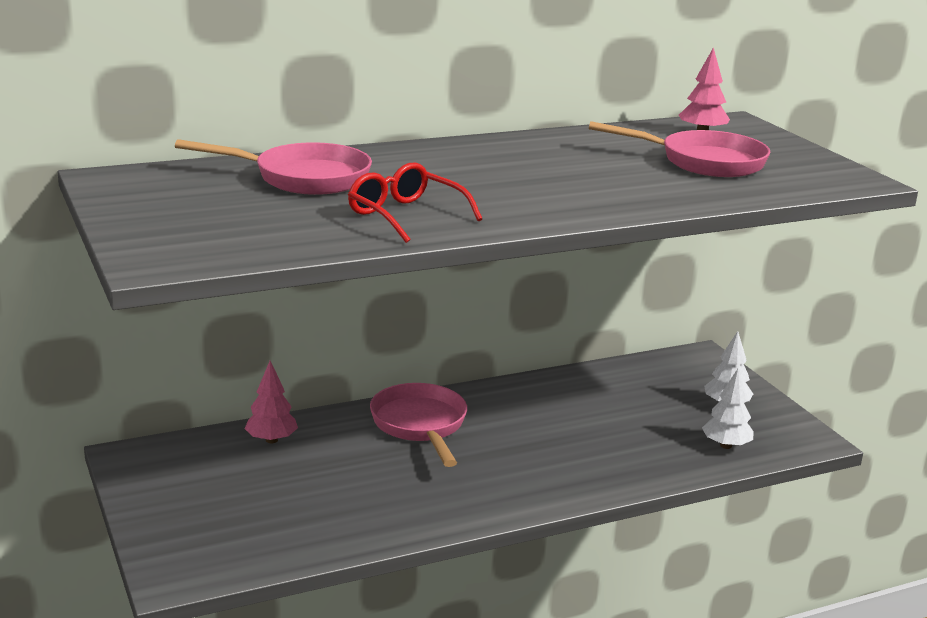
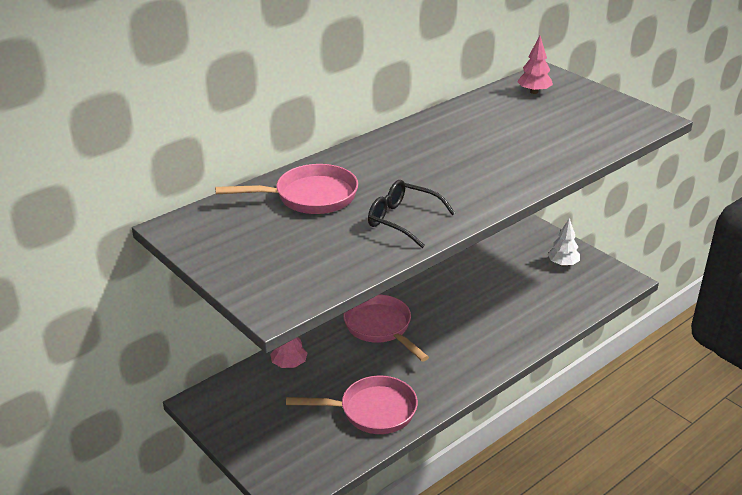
camera: 15 degrees left, 10 degrees up
red glasses [348,163,482,243] -> black glasses [368,180,455,248]
pink pan [589,121,770,177] -> pink pan moved to [286,376,418,434]
white tree [702,368,754,449] -> none

